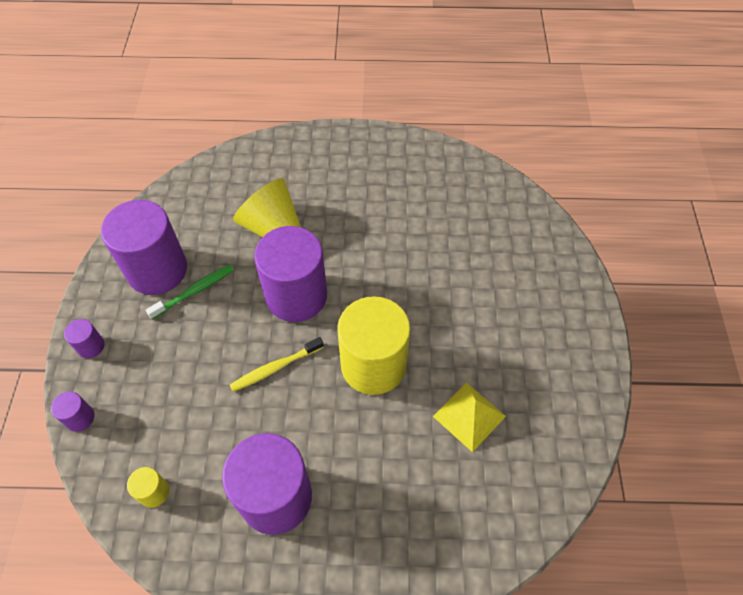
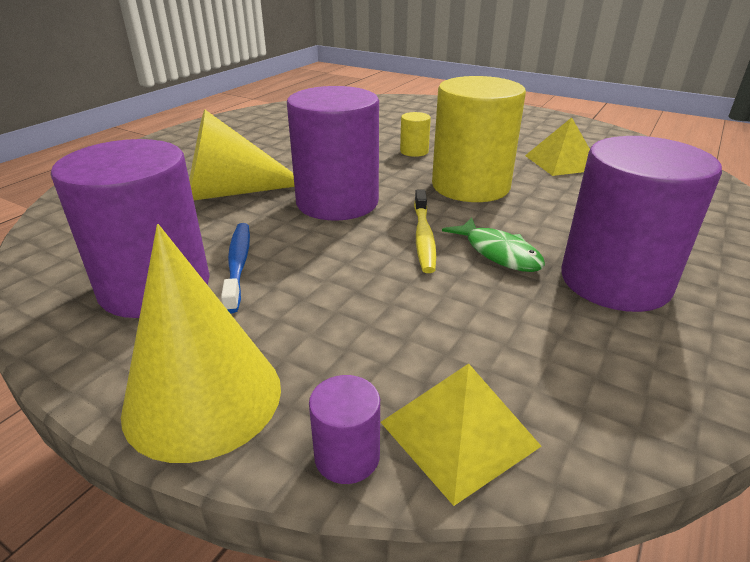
camera: 60 degrees left, 25 degrees down
purple cylinder [64,319,105,358] -> yellow cone [121,224,281,463]
yellow cylinder [127,467,169,508] -> yellow cylinder moved to [400,112,431,157]
green toothbrush [146,265,234,319] -> blue toothbrush [221,223,250,313]
none -> yellow pyramid [380,364,542,506]
none -> green fish [442,217,545,272]

